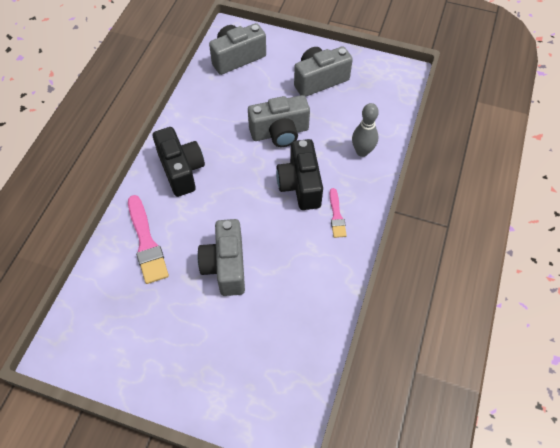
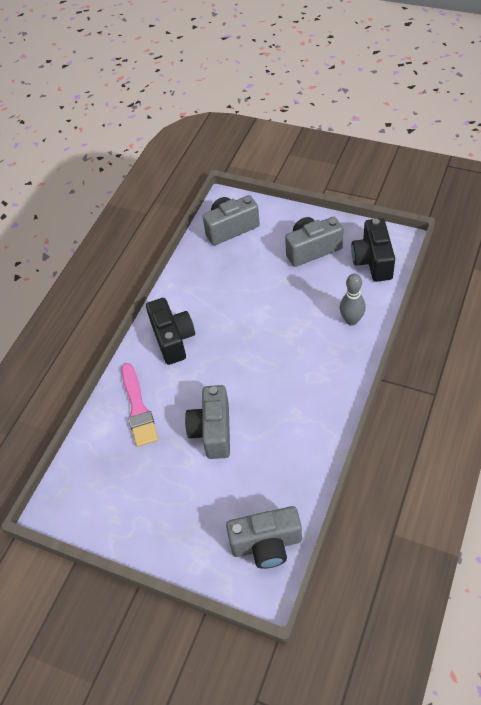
camera: 10 degrees right, 5 degrees down
grey camera [248,95,310,147] -> grey camera moved to [226,506,302,569]
black camera [276,139,323,210] -> black camera moved to [351,218,395,282]
pink brush [330,188,347,238] -> none

